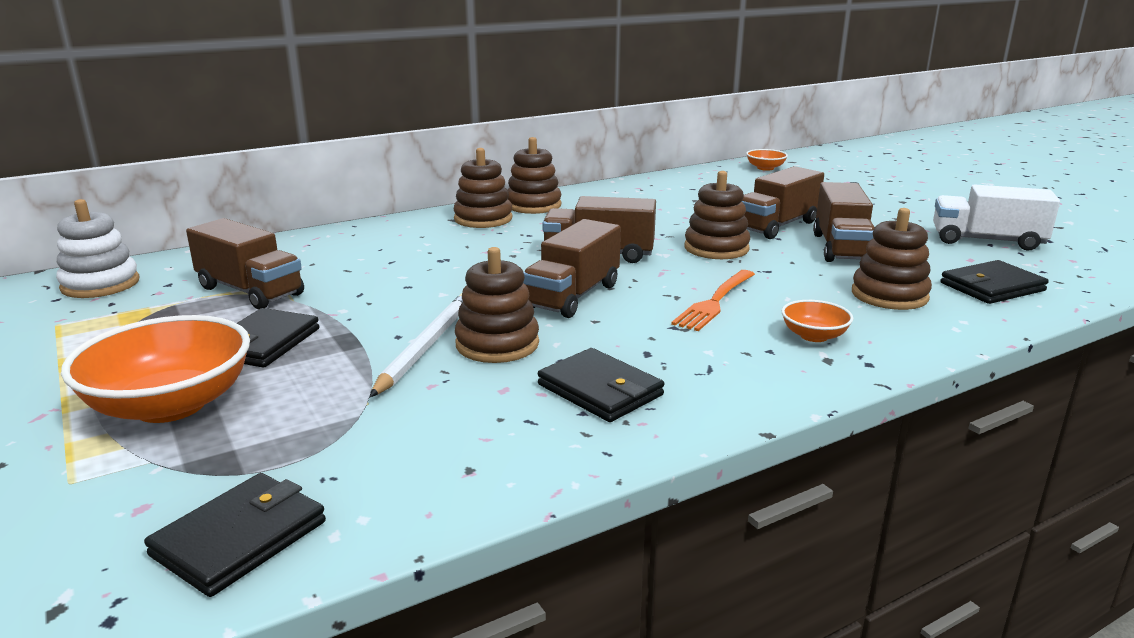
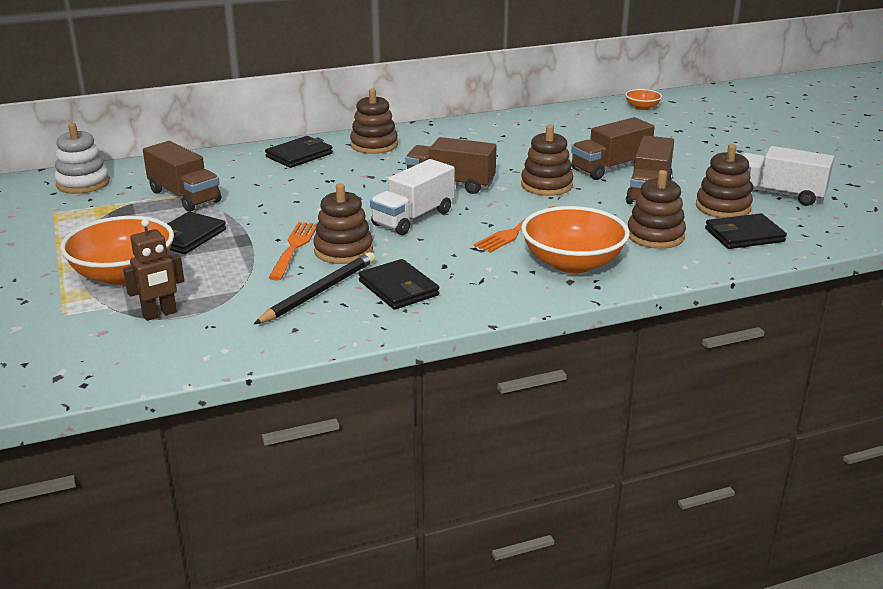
camera: 10 degrees right, 5 degrees up
black wallet [144,473,326,597] -> black wallet moved to [265,136,333,168]
white pencil [370,293,463,397] -> orange fork [268,222,317,281]
brown stacking toy [507,137,562,214] -> brown stacking toy moved to [696,144,753,218]
brown truck [523,219,621,318] -> white truck [370,159,455,235]
orange bowl [782,300,854,342] -> orange bowl [521,206,629,273], size x2.09
none -> brown robot [123,219,184,321]
none -> black pencil [254,252,375,324]

